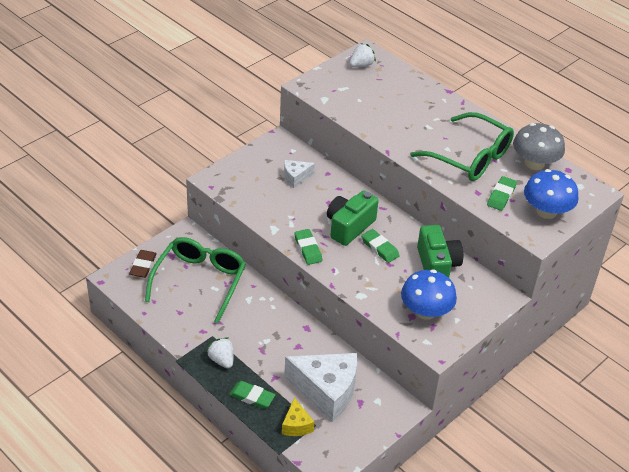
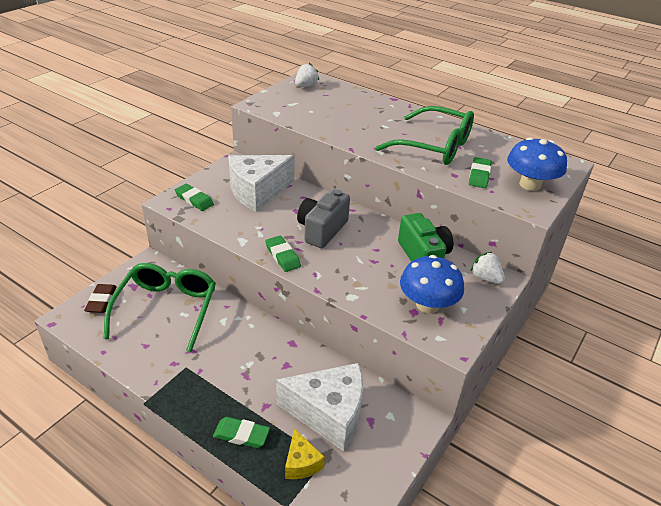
camera: 10 degrees left, 5 degrees down
white strawberry [207,337,234,368] -> white strawberry moved to [470,252,505,284]
white cheese [284,160,315,188] -> white cheese [228,155,294,212], size x2.08
green camera [327,190,379,246] -> grey camera [297,190,350,248]
green eraser [361,229,400,263] -> green eraser moved to [175,184,214,211]
grey mushroom [513,123,565,170] -> none

